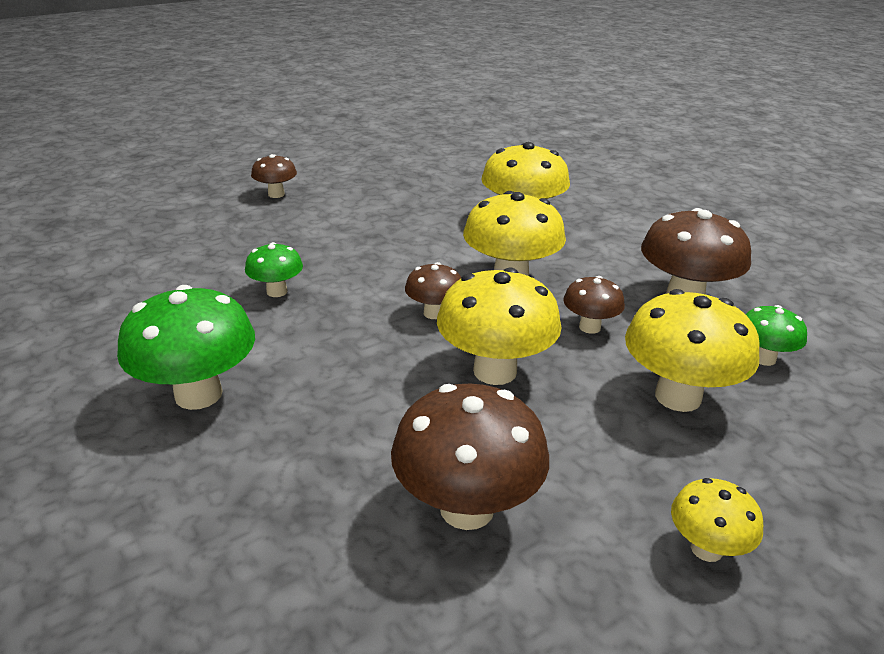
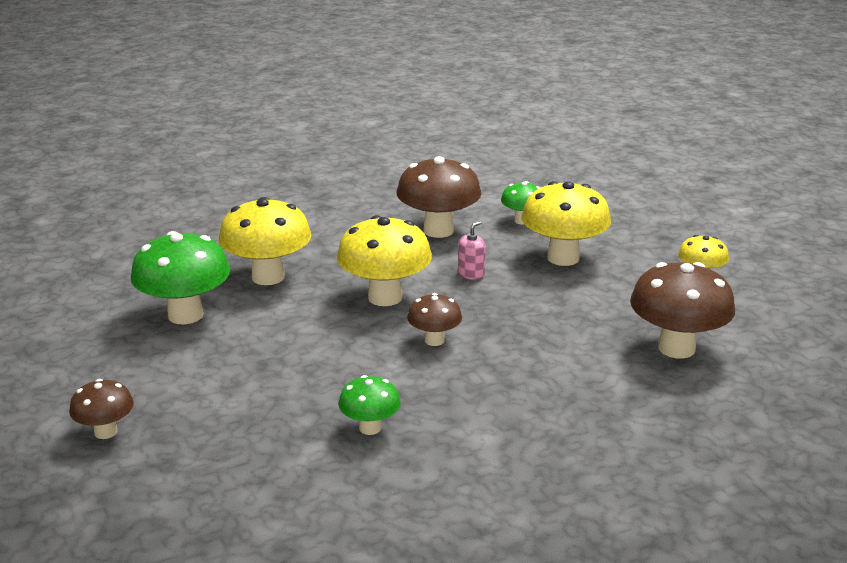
camera: 80 degrees left, 5 degrees down
green mushroom [117,285,255,410] -> green mushroom moved to [130,231,230,324]
yellow mushroom [437,268,562,385] -> none
brown mushroom [563,276,625,334] -> pink soap dispenser [458,221,486,280]

